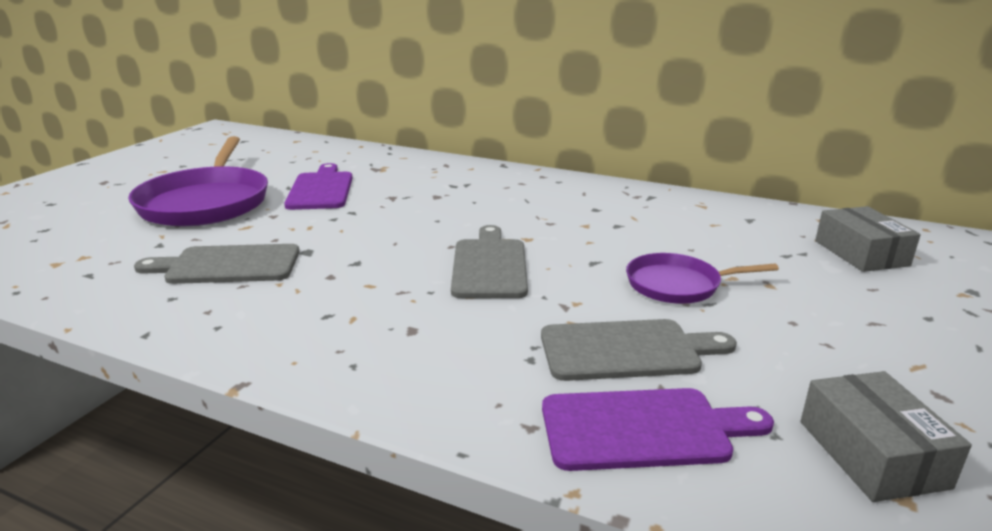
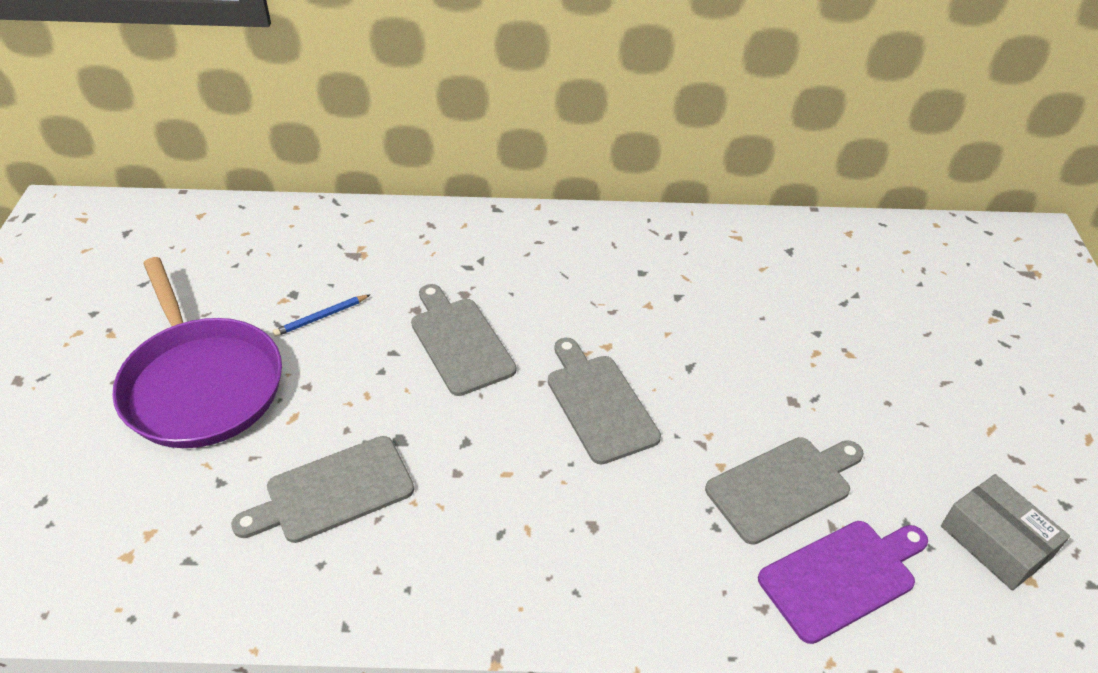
camera: 25 degrees left, 20 degrees up
purple cutting board [284,163,352,210] -> blue pencil [273,294,371,337]
purple pan [626,253,779,304] -> none
grey box [815,206,921,272] -> none
none -> grey cutting board [411,284,516,396]

